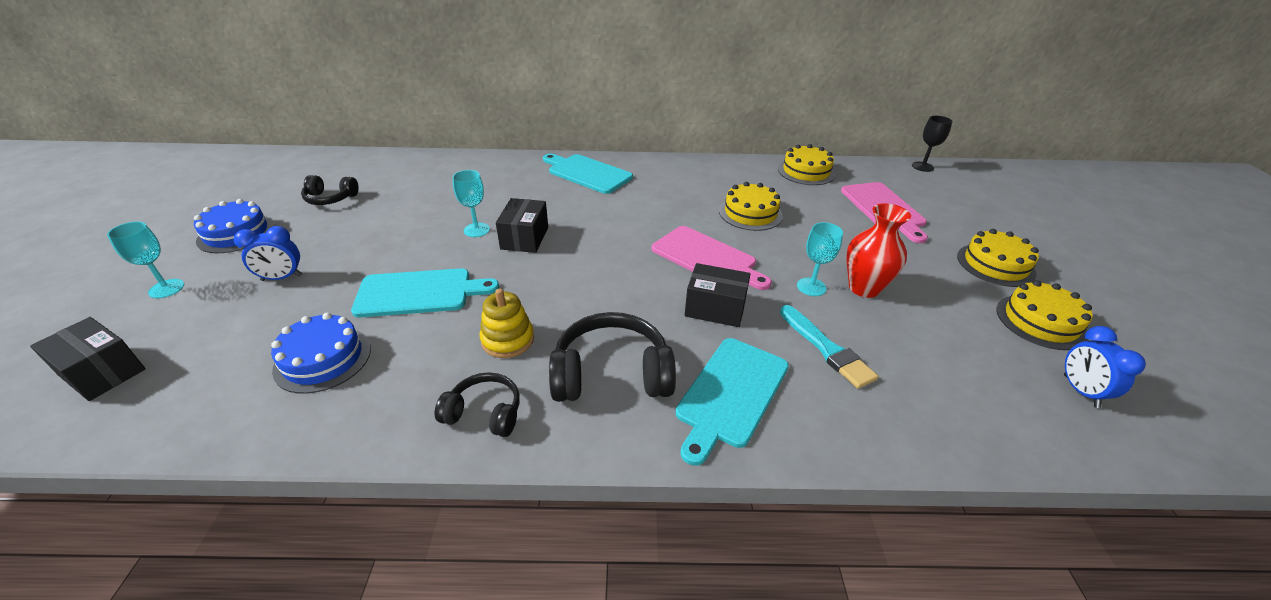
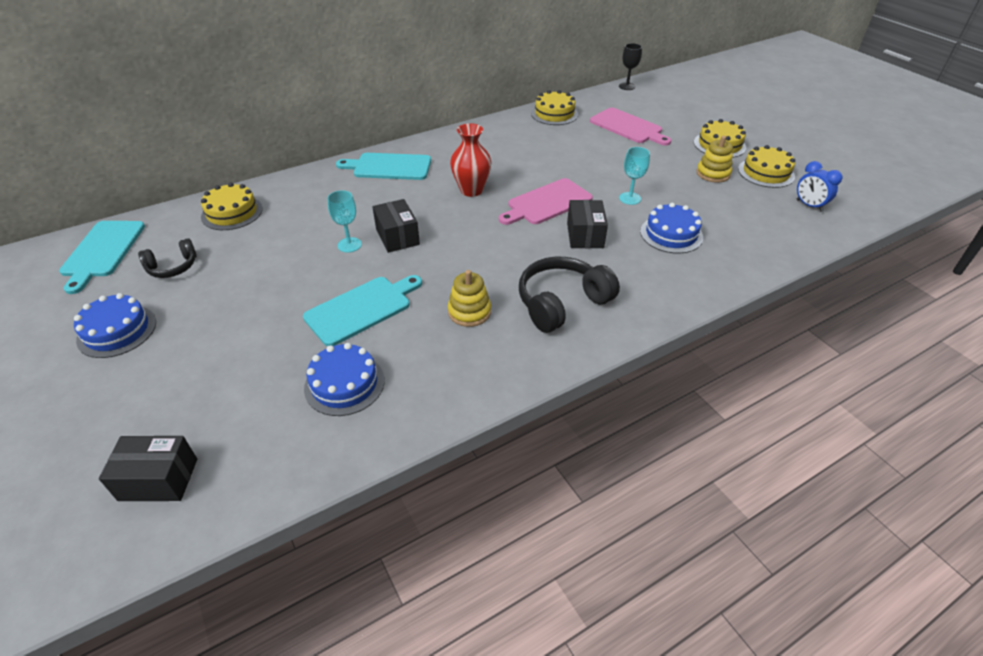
camera: 30 degrees left, 5 degrees up
turquoise goblet [107,222,184,298] -> none
blue clock [234,226,302,281] -> none
black headphones [435,372,520,437] -> none
pink cutting board [652,226,772,290] -> pink cutting board turned 135 degrees clockwise [499,178,593,225]
turquoise cutting board [675,338,789,466] -> turquoise cutting board moved to [59,221,145,294]
black box [685,263,750,327] -> black box turned 75 degrees counterclockwise [567,200,608,248]
yellow cake [719,182,783,231] -> yellow cake moved to [201,182,263,230]
turquoise brush [780,305,878,389] -> blue cake [640,203,703,254]
red vase [846,203,911,298] -> red vase moved to [450,123,492,197]
none -> yellow stacking toy [696,136,733,183]

